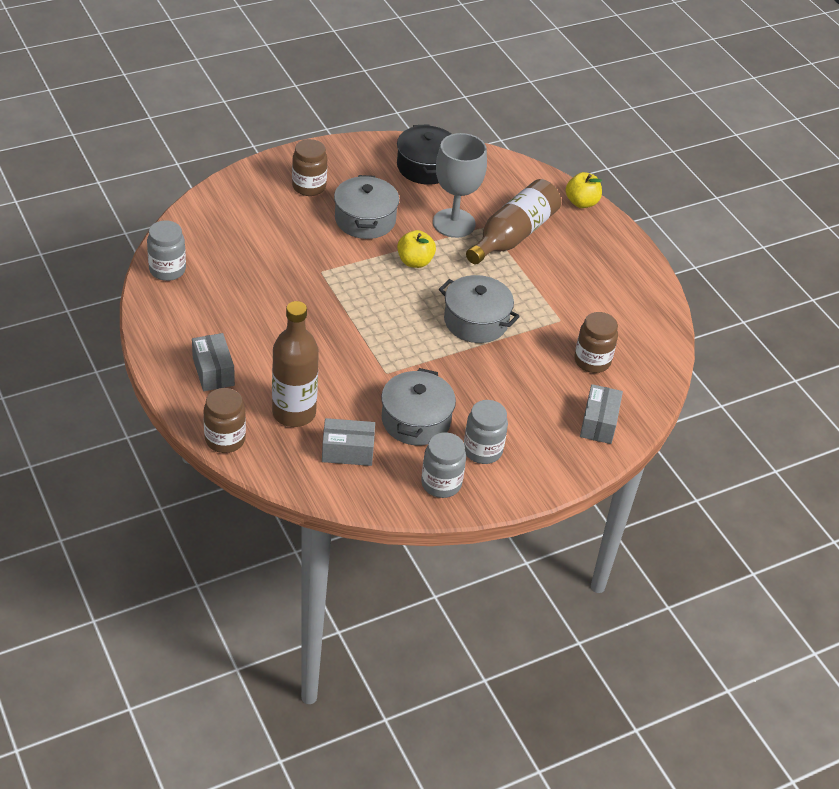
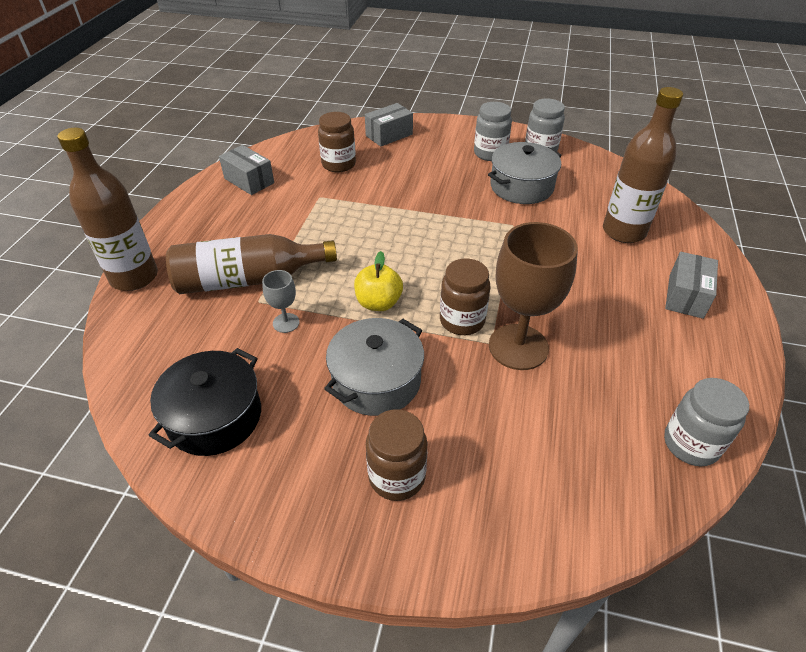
camera: 135 degrees left, 0 degrees up
brown jar [204,388,246,453] -> brown jar moved to [440,259,491,335]
grey box [322,418,375,466] -> grey box moved to [219,145,274,195]
grey goblet [433,133,487,238] -> grey goblet [262,270,300,333], size x0.46
grey pot [439,275,520,343] -> none
yellow apple [566,172,602,208] -> brown bottle [57,128,158,291]
none -> brown goblet [489,222,578,370]

